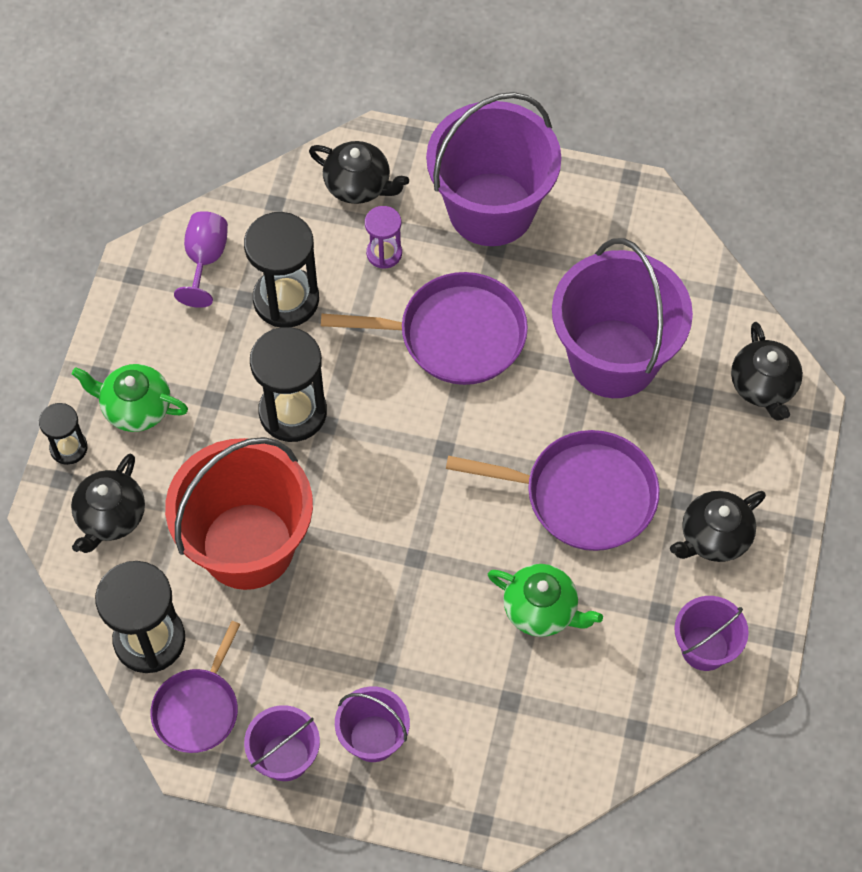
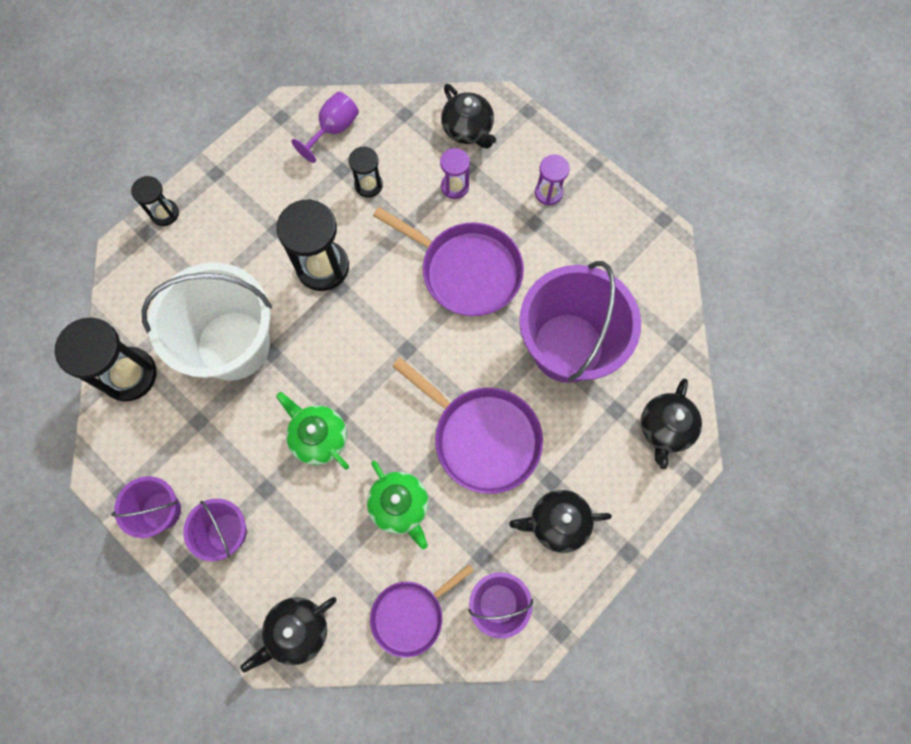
camera: 30 degrees right, 10 degrees up
black teapot [71,454,145,553] -> black teapot moved to [240,597,336,673]
green teapot [72,364,188,432] -> green teapot moved to [276,392,349,469]
purple pan [150,621,241,753] -> purple pan moved to [370,564,474,658]
red bucket [165,437,313,590] -> white bucket [142,262,272,380]
black hourglass [244,212,319,327] -> black hourglass [349,147,383,198], size x0.55
purple bucket [426,92,562,246] -> purple hourglass [535,155,570,205]

